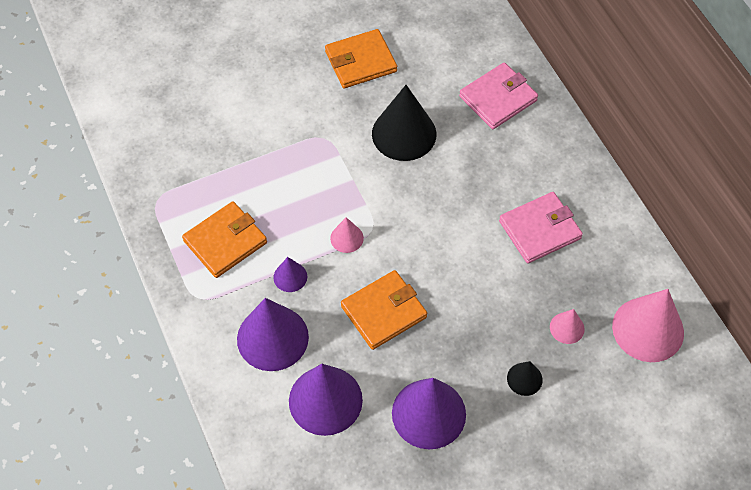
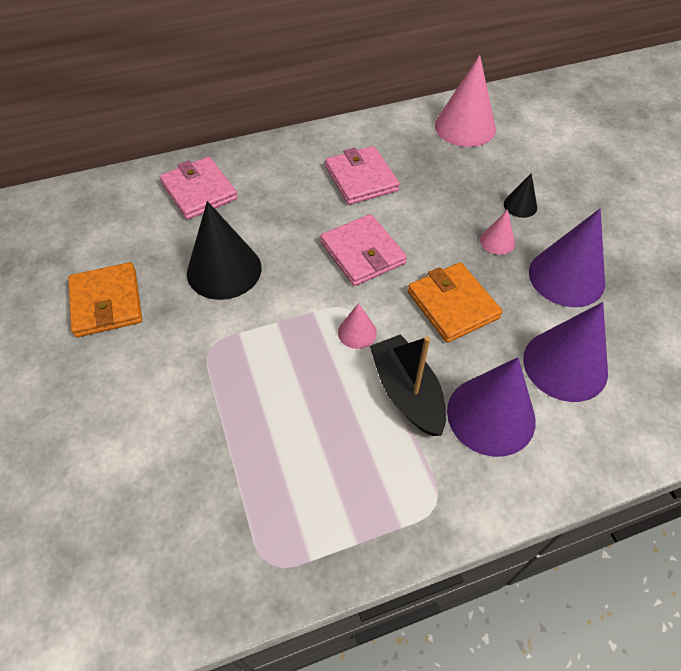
camera: 85 degrees left, 5 degrees down
orange wallet [182,201,267,278] -> none
purple cone [273,257,307,292] -> black boat [370,334,446,436]
pink cone [550,309,585,344] -> pink cone moved to [480,210,515,255]
none -> pink wallet [320,214,407,286]

